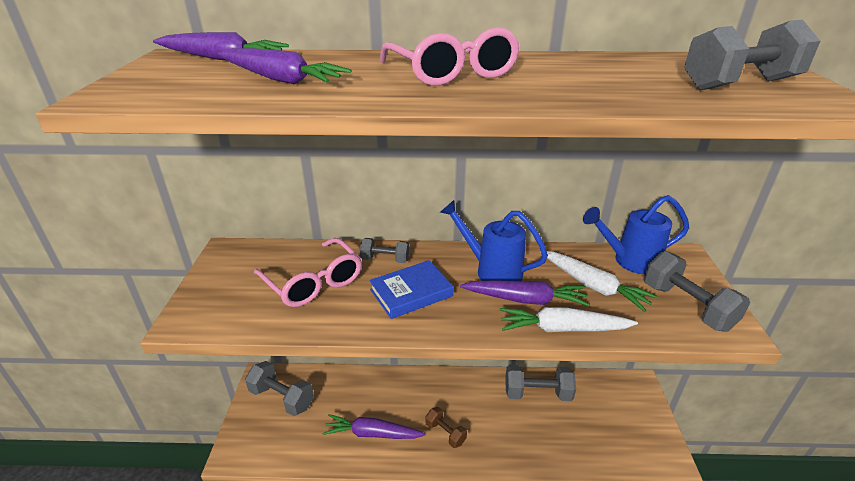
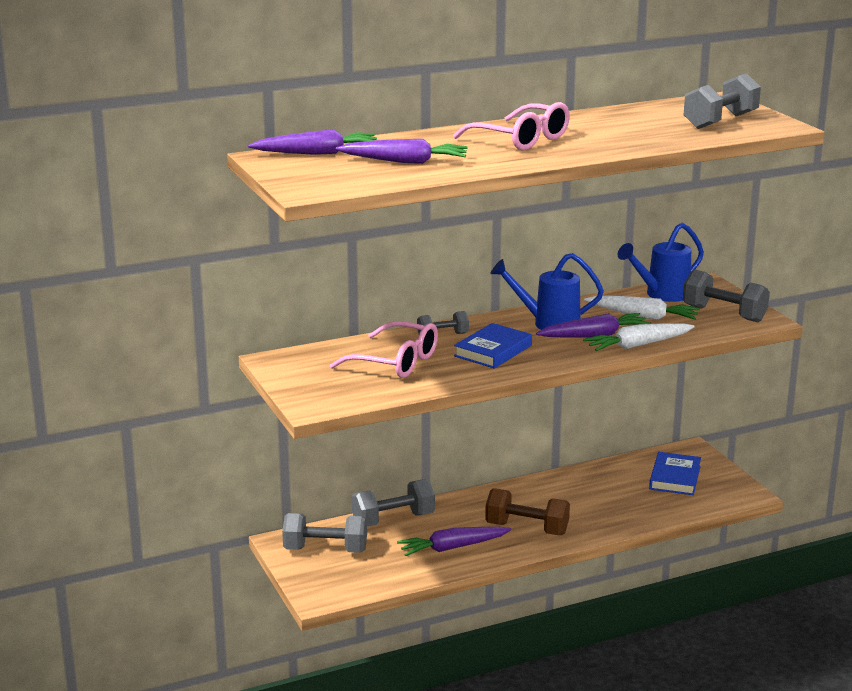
camera: 25 degrees left, 10 degrees down
brown dumbbell [425,407,467,448] -> brown dumbbell [485,488,570,535], size x1.67
grey dumbbell [505,365,576,401] -> grey dumbbell moved to [351,479,435,527]
none -> blue book [649,452,701,495]

